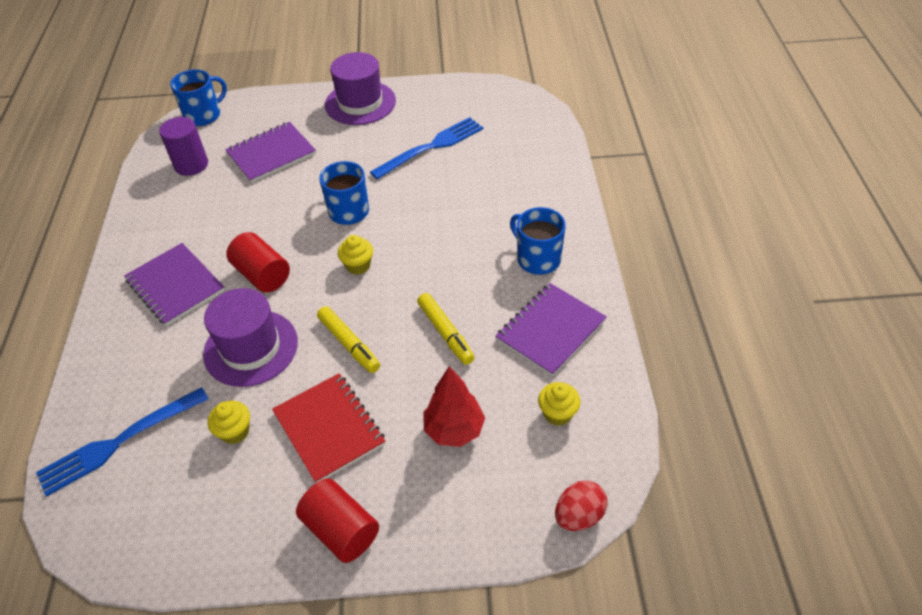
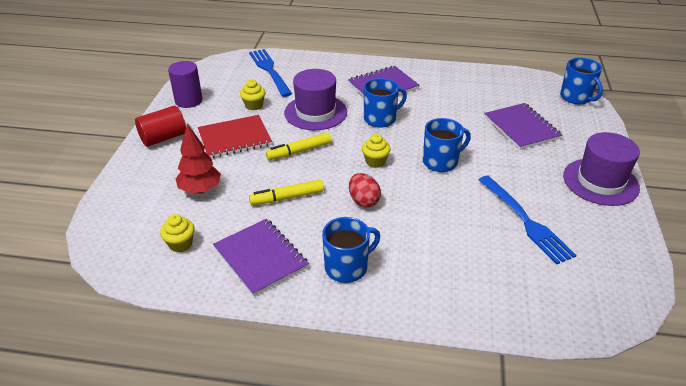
camera: 100 degrees right, 10 degrees down
purple cylinder [159,117,208,176] -> purple cylinder moved to [168,61,203,108]
red cylinder [226,232,290,293] -> blue mug [364,78,407,128]
red egg [555,480,608,531] -> red egg moved to [349,173,381,207]

